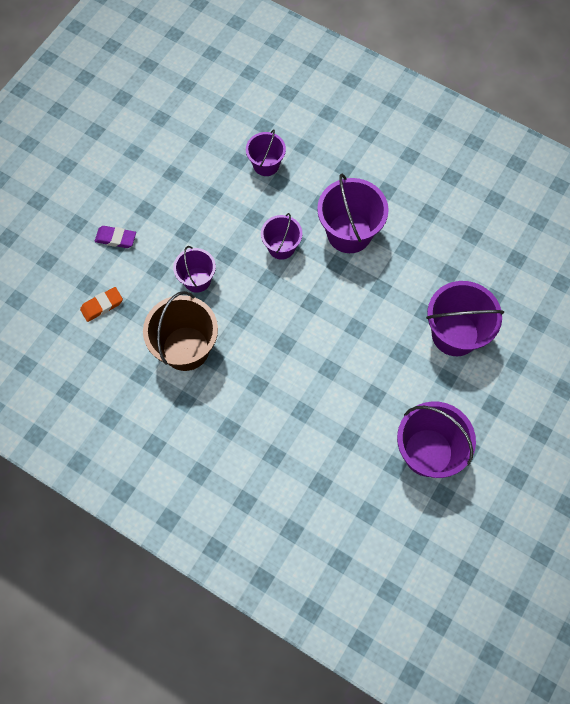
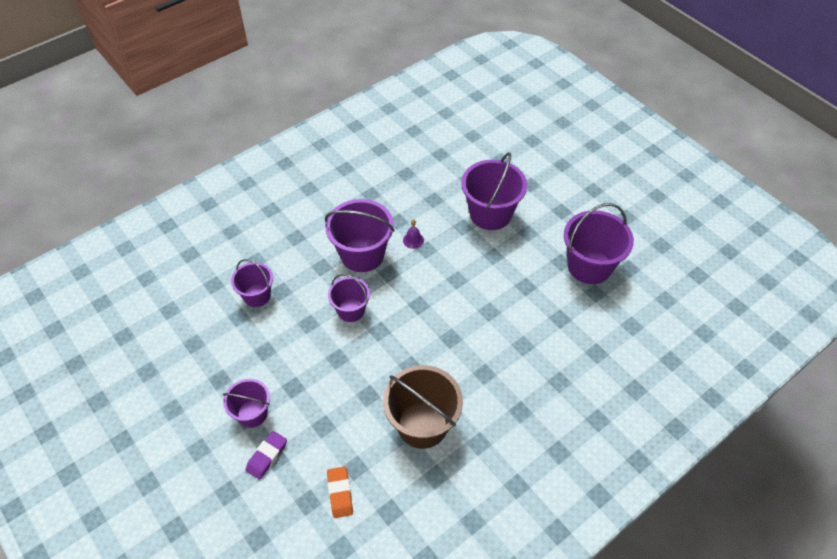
camera: 70 degrees left, 15 degrees down
purple bucket [173,246,216,293] -> purple bucket moved to [223,379,270,428]
none -> purple bell [403,219,424,249]

